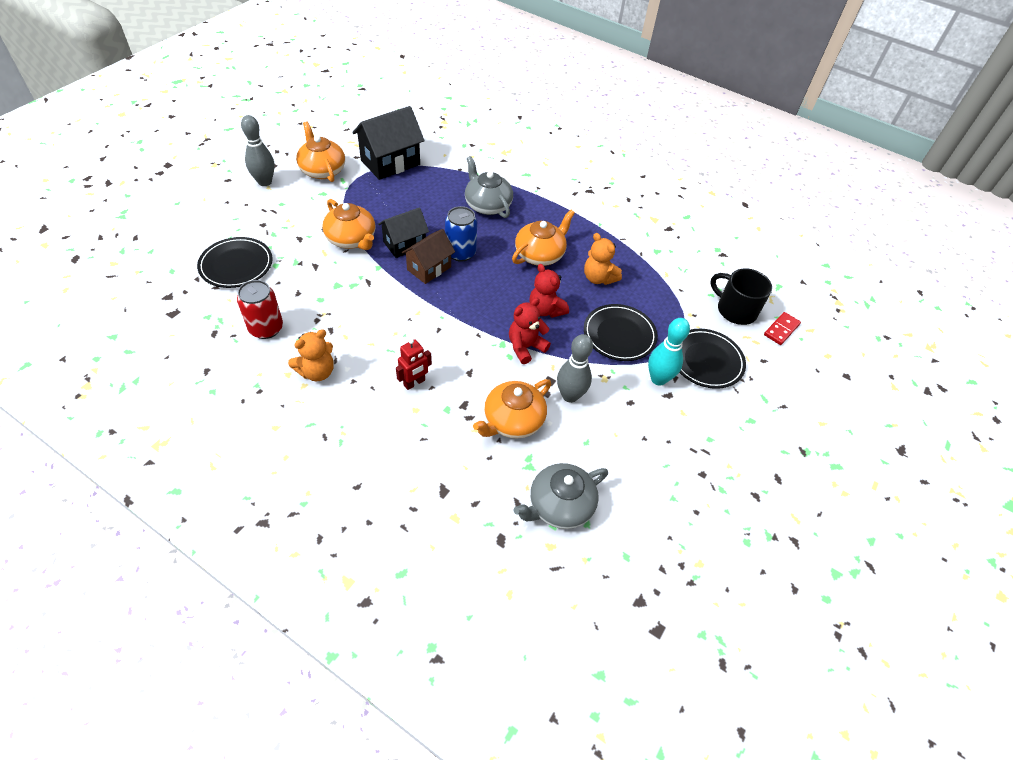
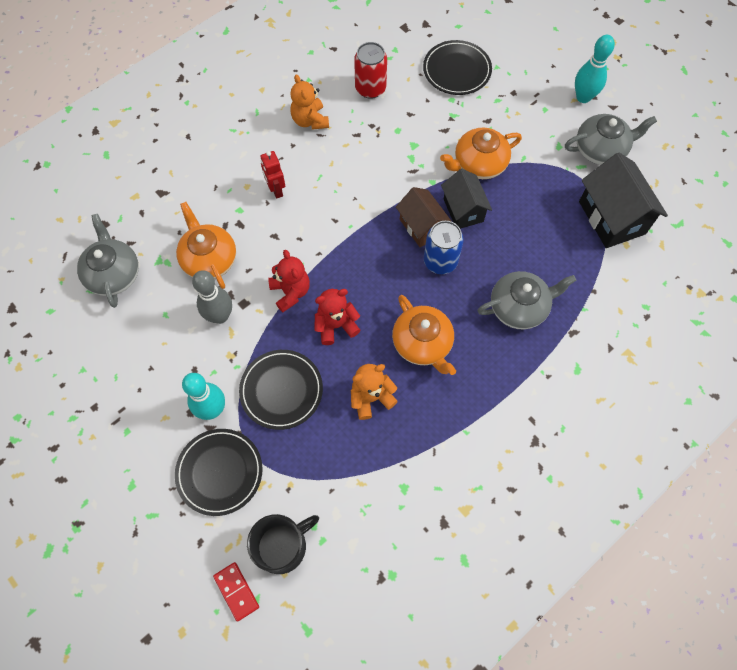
camera: 110 degrees right, 15 degrees up
grey bowling pin [241,115,275,186] -> turquoise bowling pin [575,35,615,103]
orange teapot [296,121,345,182] -> grey teapot [565,114,657,165]

